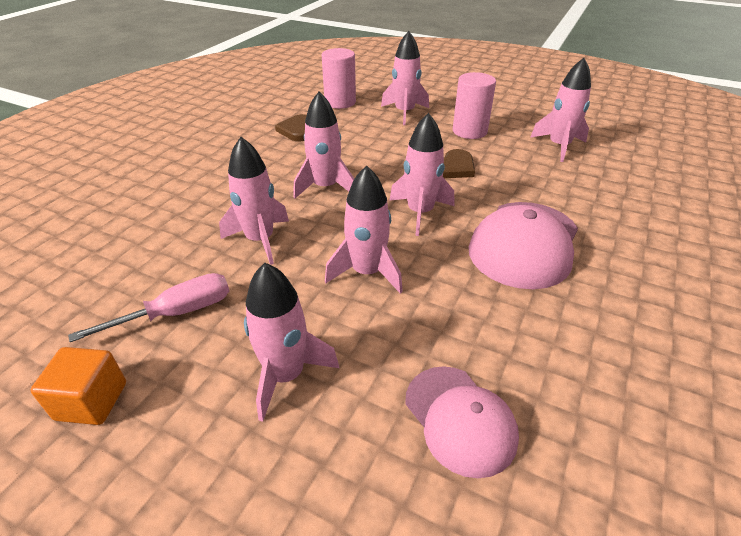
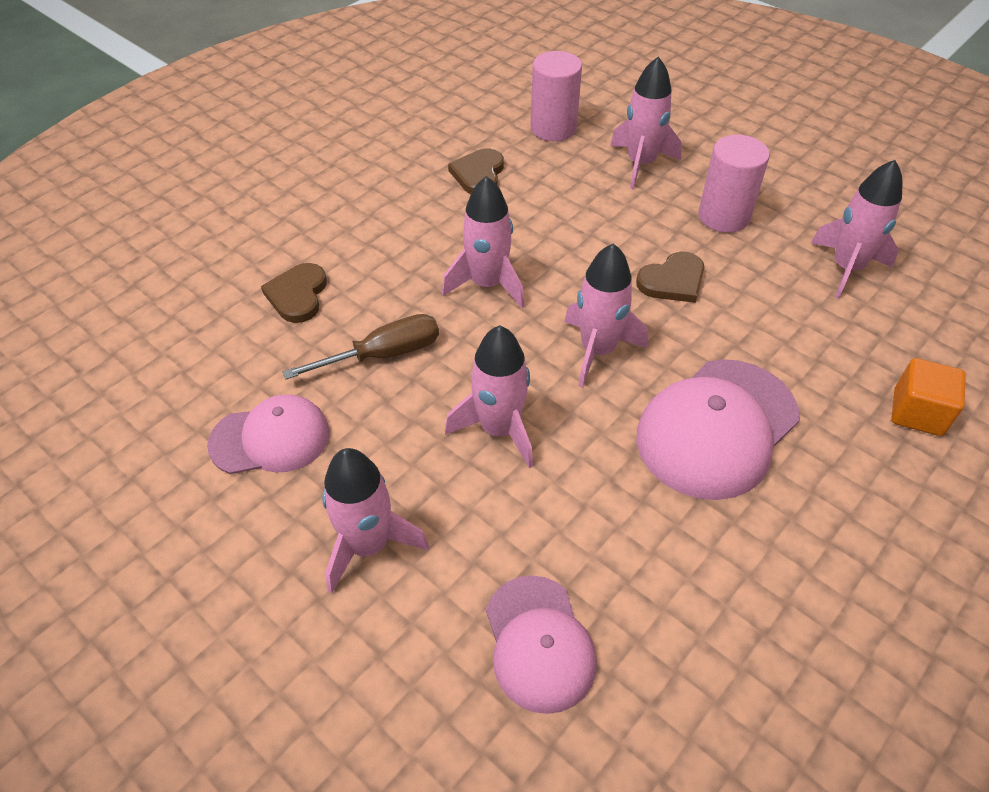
camera: 15 degrees right, 10 degrees up
orange cube [31,347,126,425] -> orange cube moved to [891,358,966,436]
pink screwdriver [68,273,229,342] -> pink cap [207,394,330,474]
pink rocket [219,137,289,265] -> brown screwdriver [283,314,439,379]
none -> brown heart [261,263,327,323]

